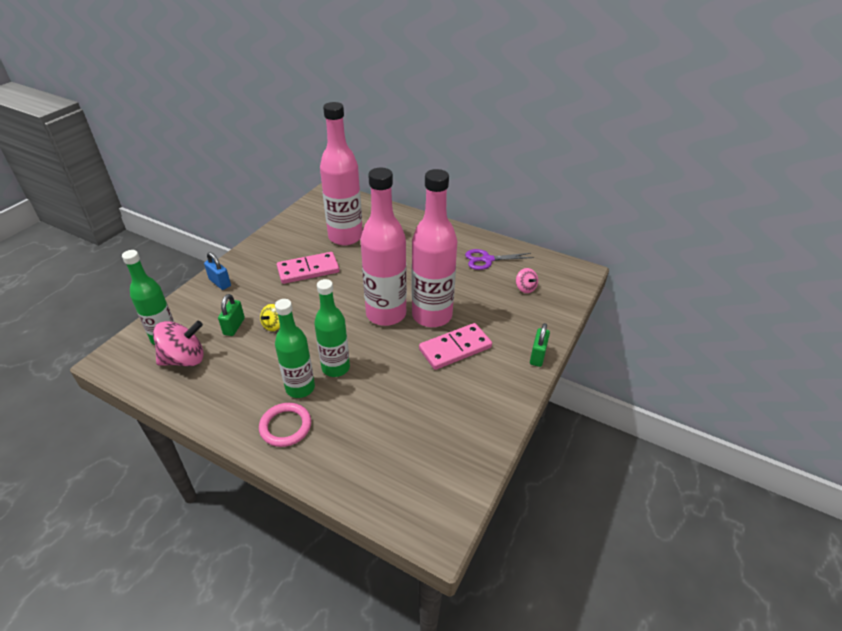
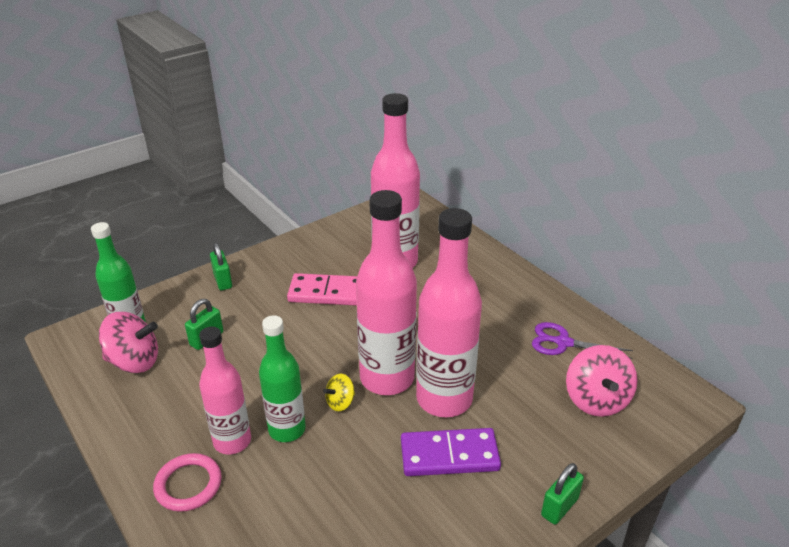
camera: 25 degrees right, 5 degrees down
blue padlock [204,252,231,290] -> green padlock [210,243,232,290]
yellow spinning top [260,304,280,331] -> yellow spinning top moved to [323,374,355,411]
green bottle [275,299,315,398] -> pink bottle [199,327,251,455]
pink domino [419,323,492,370] -> purple domino [401,428,501,476]
pink spinning top [516,268,538,293] -> pink spinning top [566,345,637,417], size x1.89

